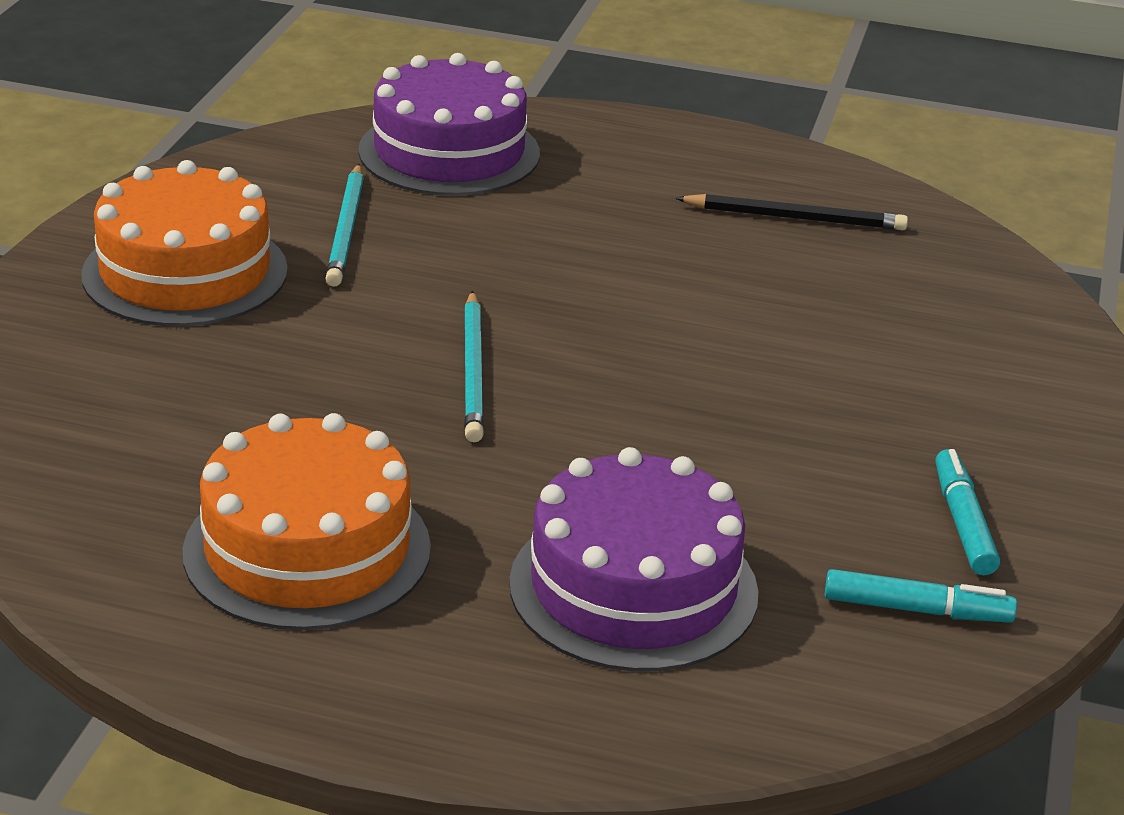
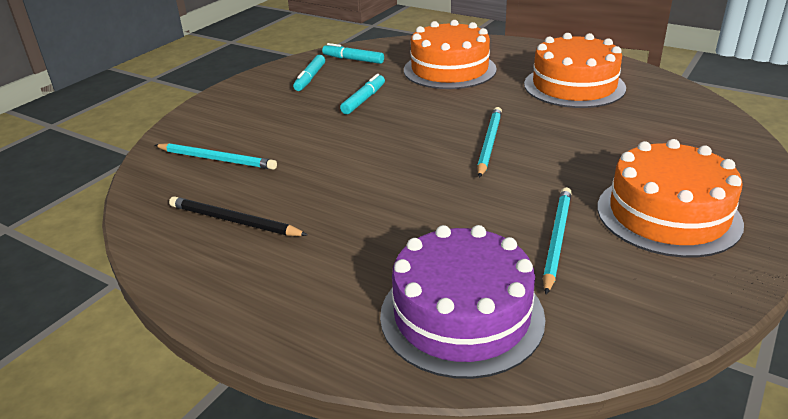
camera: 160 degrees left, 0 degrees up
purple cake [509,447,759,672] -> orange cake [404,20,497,89]
none -> turquoise pencil [155,143,277,170]
none -> turquoise marker [340,74,385,114]

